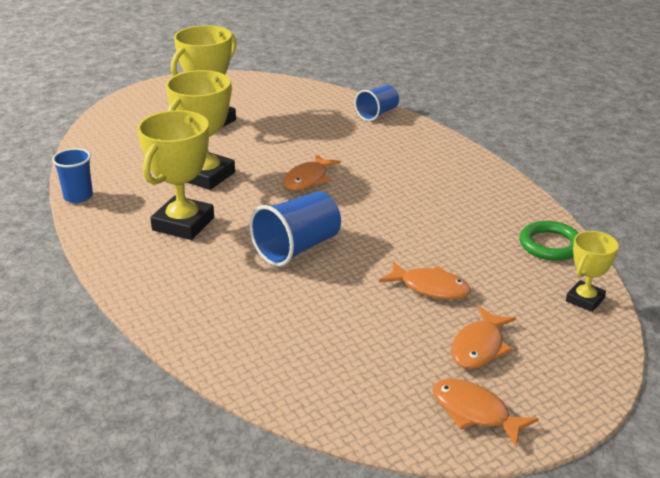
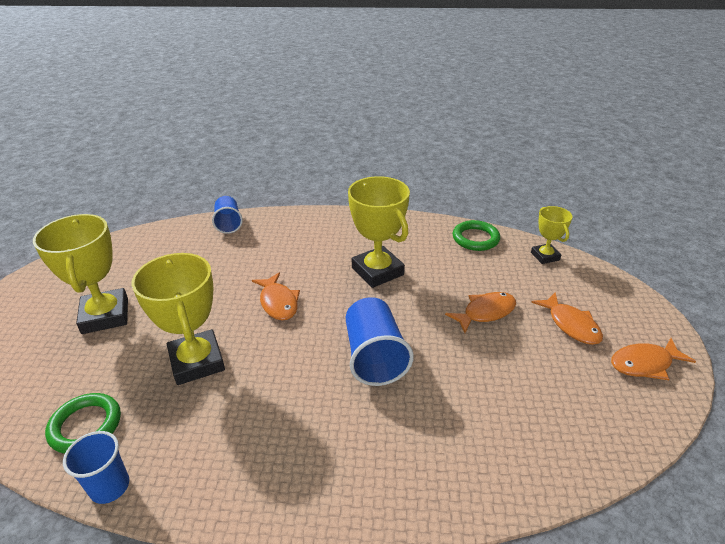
camera: 55 degrees left, 5 degrees up
yellow trophy [138,110,214,240] -> yellow trophy moved to [348,176,410,288]
none -> green ring [45,393,121,454]

